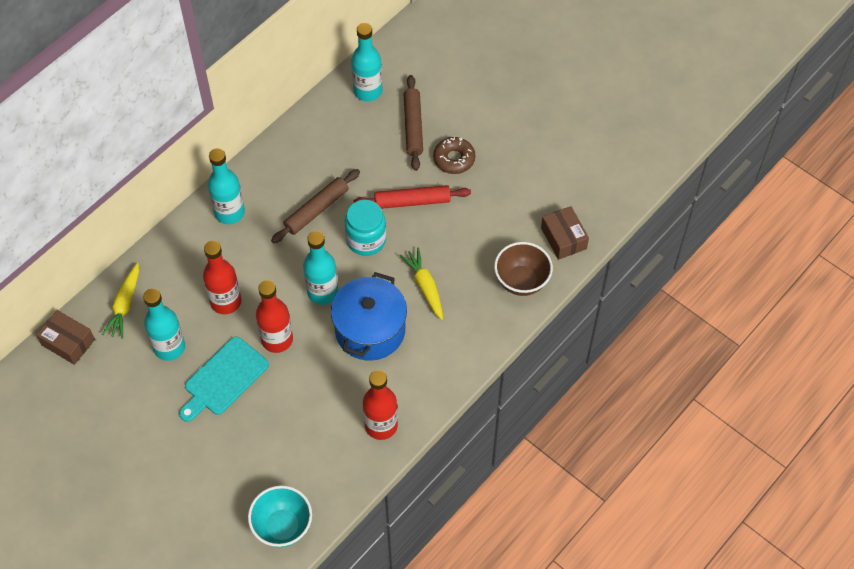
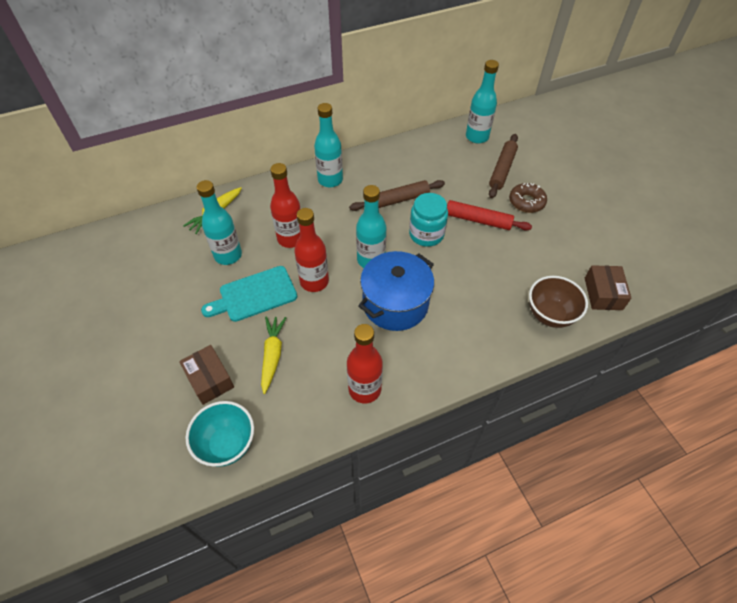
camera: 25 degrees right, 5 degrees down
brown box [36,310,95,365] -> brown box moved to [179,345,234,405]
yellow carrot [399,248,443,320] -> yellow carrot moved to [261,317,286,394]

